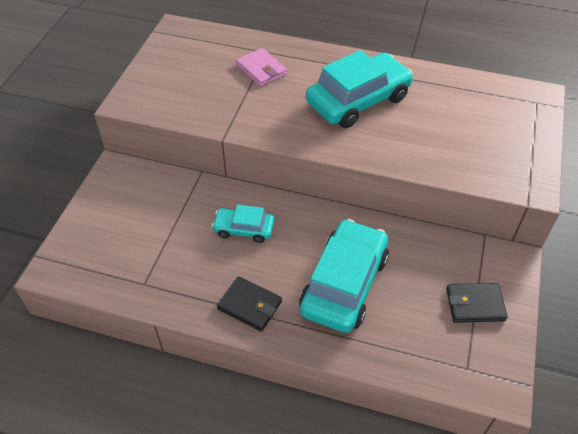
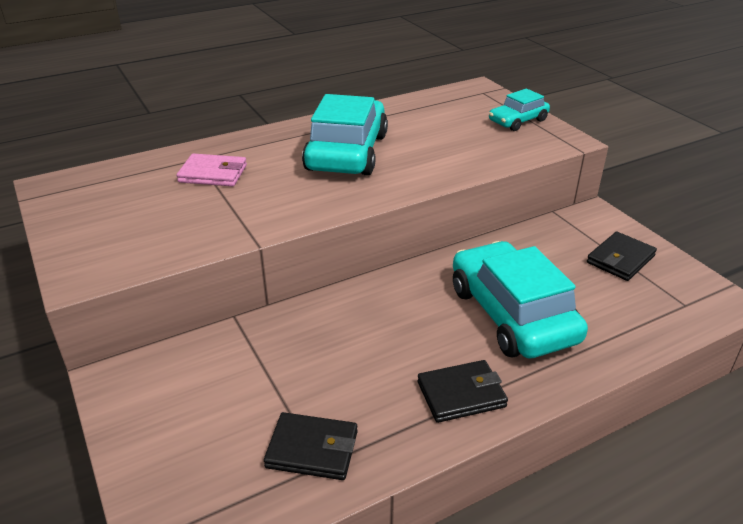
camera: 45 degrees left, 15 degrees down
turquoise car [212,205,274,243] -> turquoise car moved to [489,89,550,131]
none -> black wallet [264,412,358,480]

